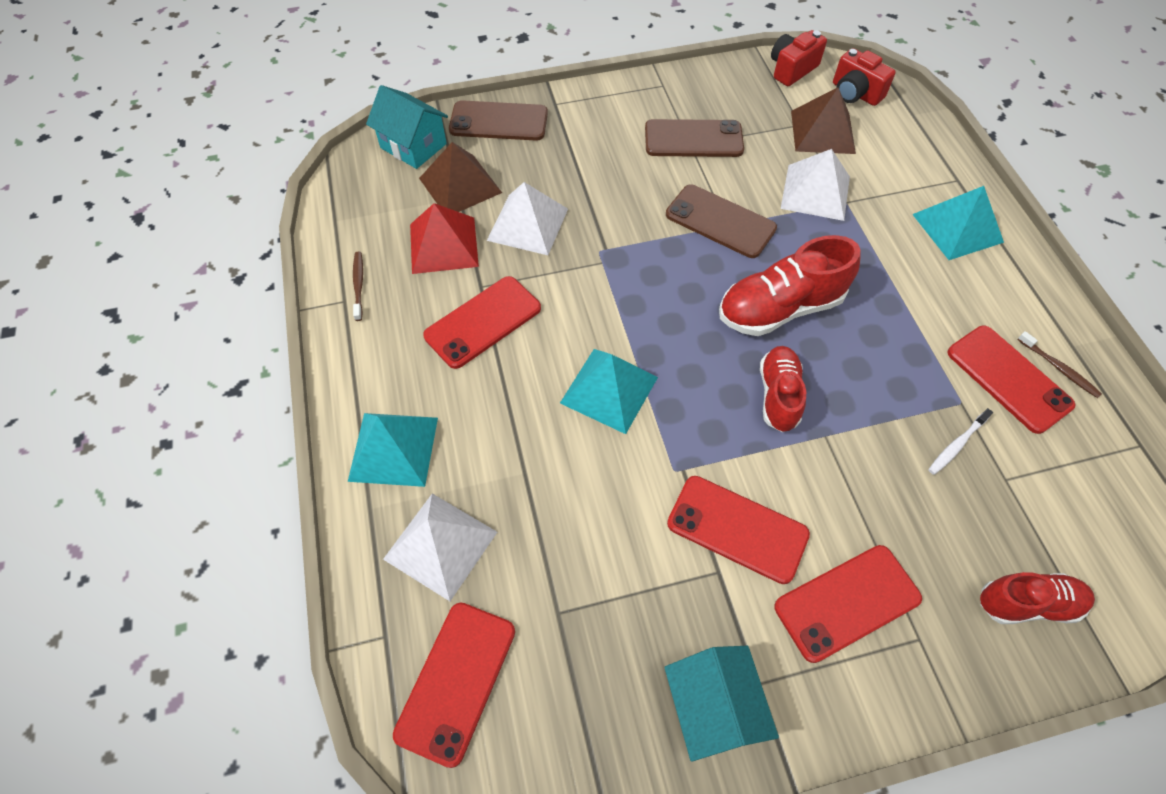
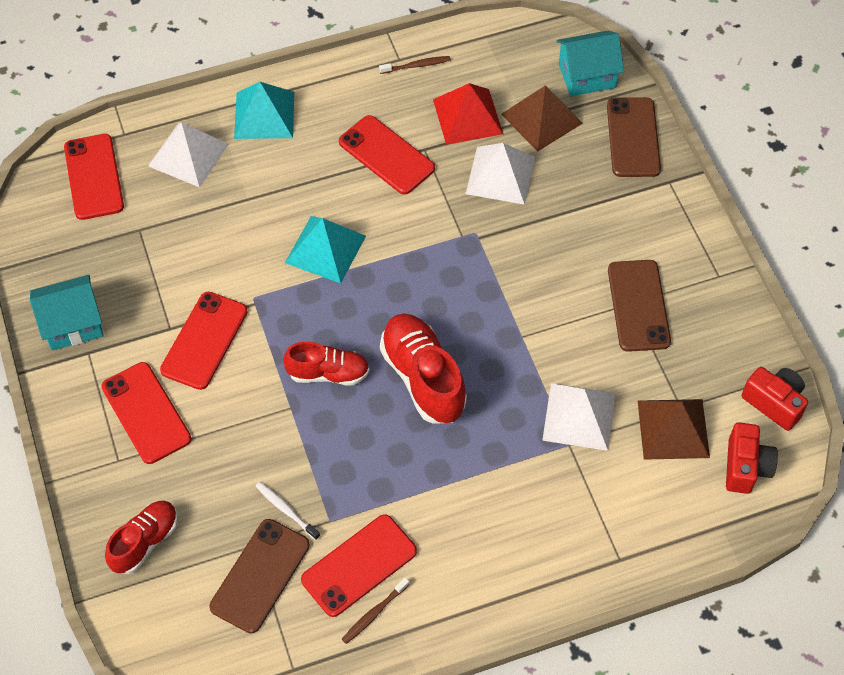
camera: 85 degrees right, 0 degrees up
turquoise house [366,85,448,169] -> turquoise house turned 45 degrees clockwise [556,31,624,96]
red phone [393,603,515,768] -> red phone turned 60 degrees clockwise [64,134,124,220]
brown phone [666,185,777,258] -> brown phone moved to [209,519,310,633]
red camera [833,48,896,106] -> red camera turned 150 degrees clockwise [726,422,778,494]
turquoise pyramid [912,186,1004,260] -> none
red shoe [980,572,1095,624] -> red shoe turned 135 degrees counterclockwise [105,501,178,574]

